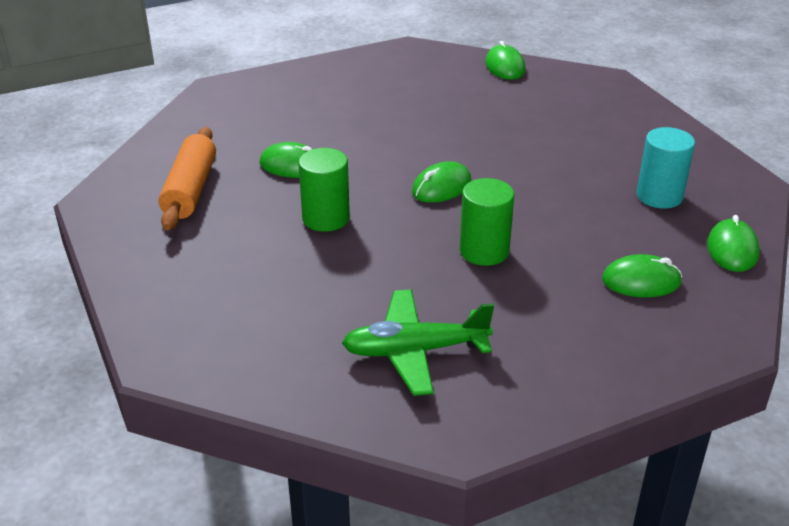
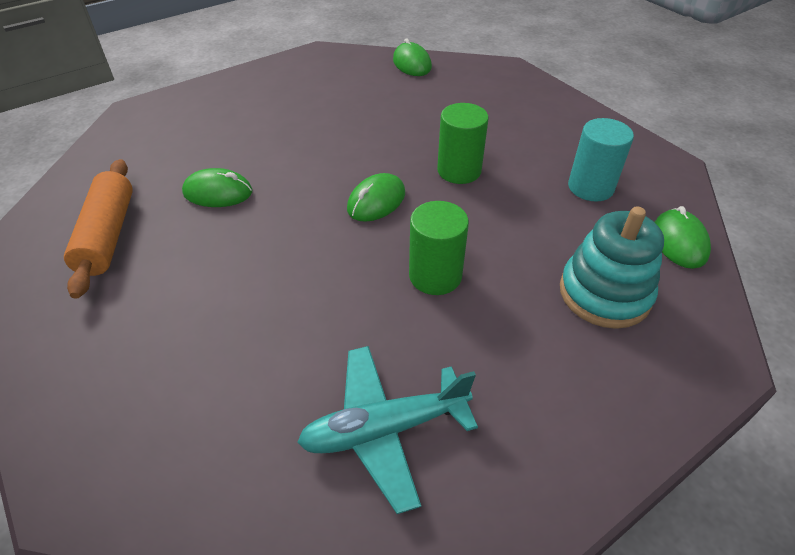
camera: 10 degrees left, 10 degrees up
green cylinder [298,148,350,232] -> green cylinder moved to [437,103,489,184]
green plane [342,289,494,396] -> turquoise plane [297,346,478,514]
green mouse [602,254,682,297] -> turquoise stacking toy [560,206,664,329]

